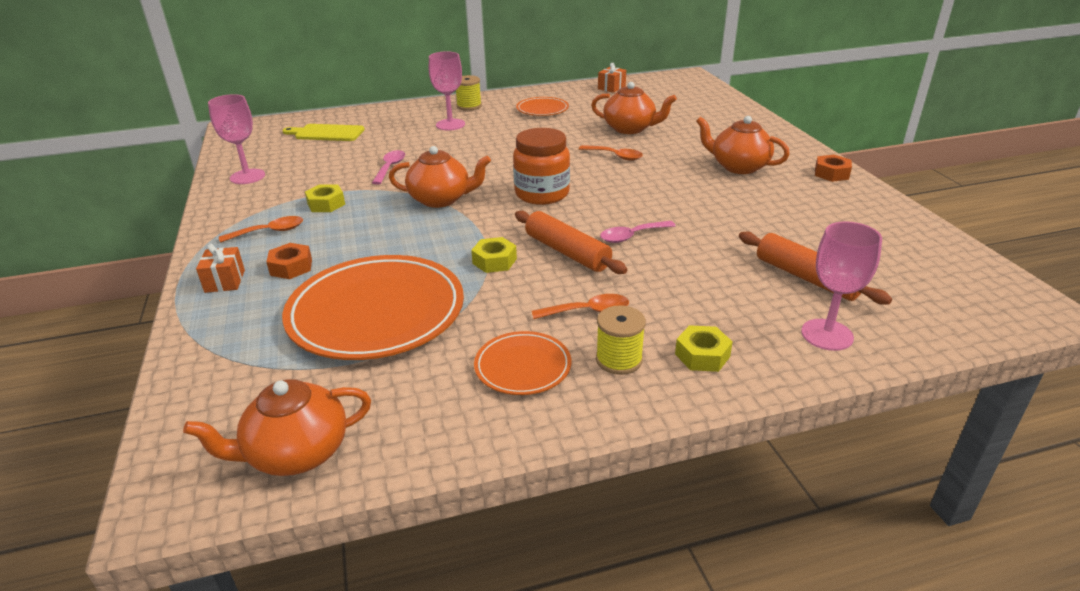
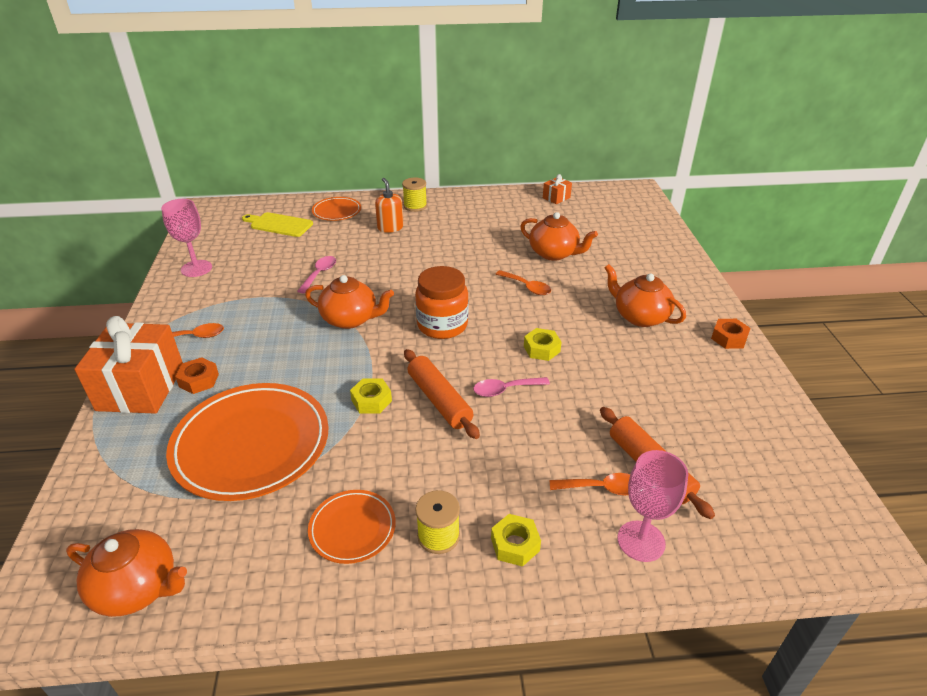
camera: 10 degrees right, 5 degrees up
orange teapot [183,379,371,476] -> orange teapot turned 150 degrees counterclockwise [66,529,187,617]
orange gift [196,244,245,293] -> orange gift [74,316,183,414], size x2.24
yellow nut [305,184,345,212] -> yellow nut moved to [524,328,562,361]
pink goblet [429,51,465,130] -> orange soap dispenser [375,178,404,233]
orange plate [516,97,569,116] -> orange plate moved to [312,197,361,221]
orange spoon [532,294,629,319] -> orange spoon moved to [549,473,630,496]

